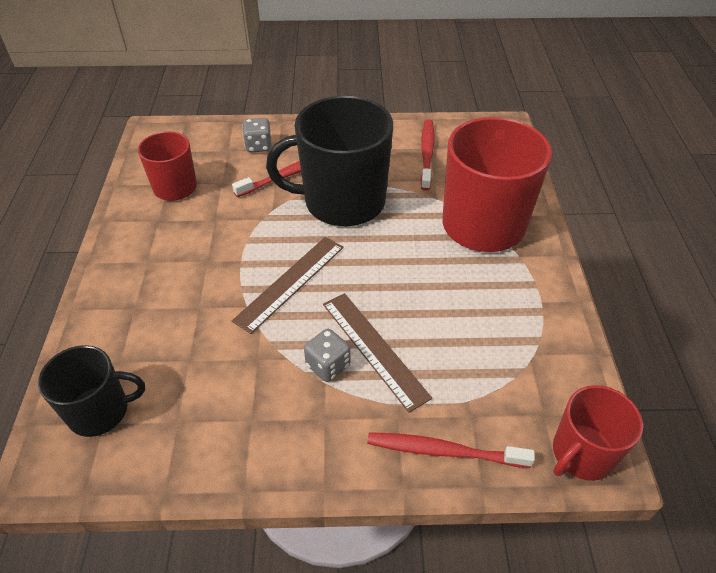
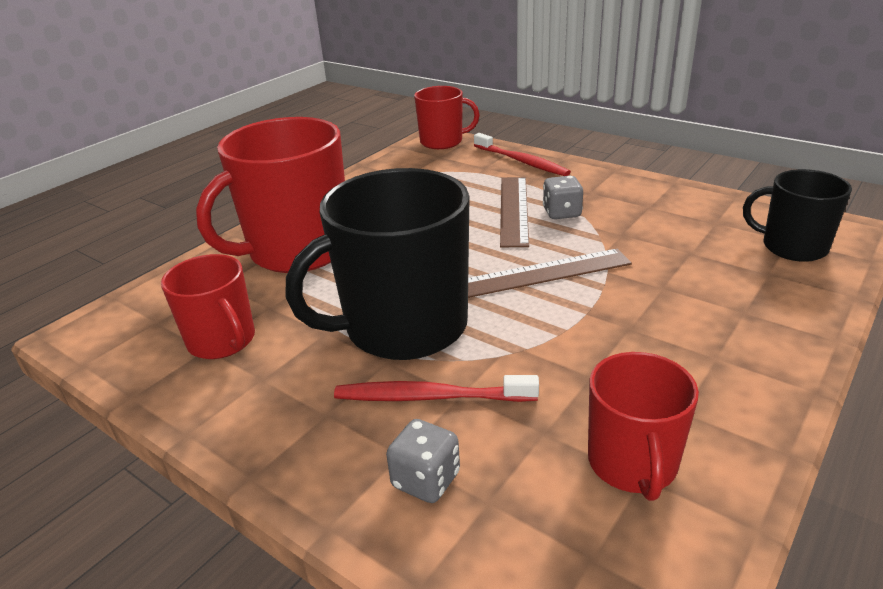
camera: 140 degrees left, 15 degrees down
black mug [266,96,393,226] -> black mug turned 120 degrees clockwise [285,168,470,360]
red toothbrush [421,120,435,191] -> red mug [161,254,255,359]

